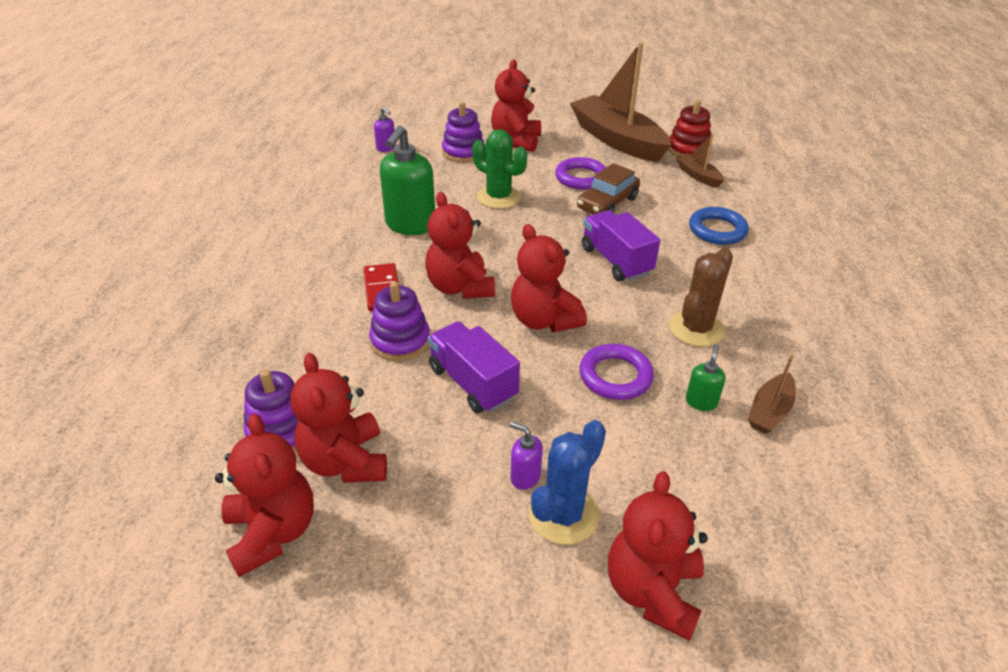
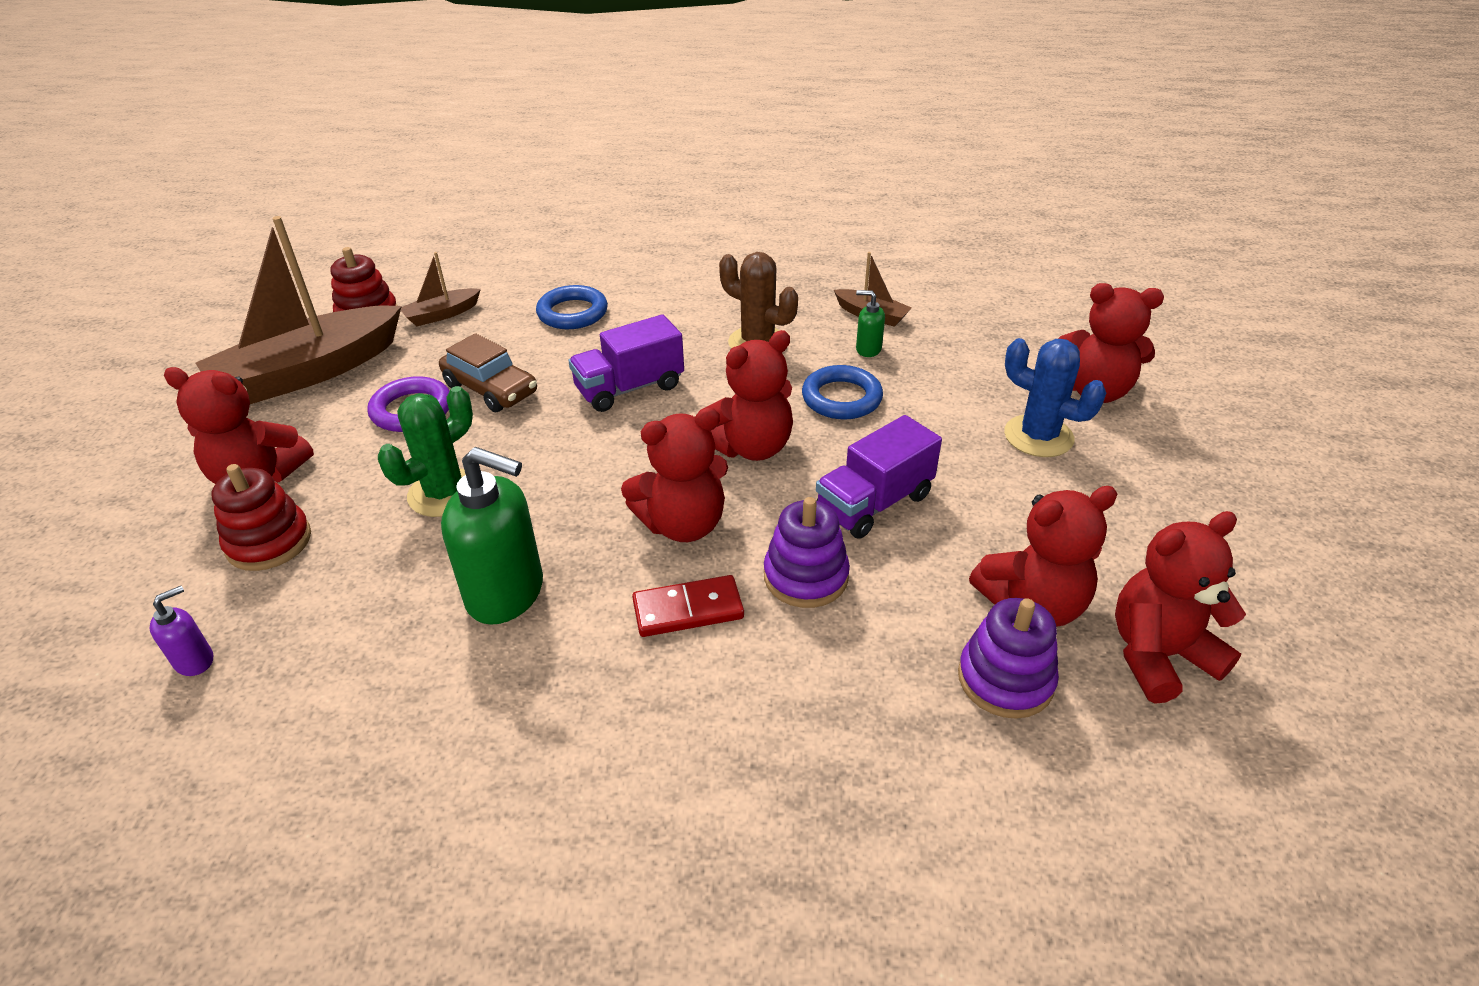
camera: 90 degrees left, 0 degrees up
purple stacking toy [442,102,485,162] -> red stacking toy [212,464,311,571]
purple soap dispenser [509,422,543,490] -> none
purple ring [580,344,654,400] -> blue ring [802,365,883,420]

